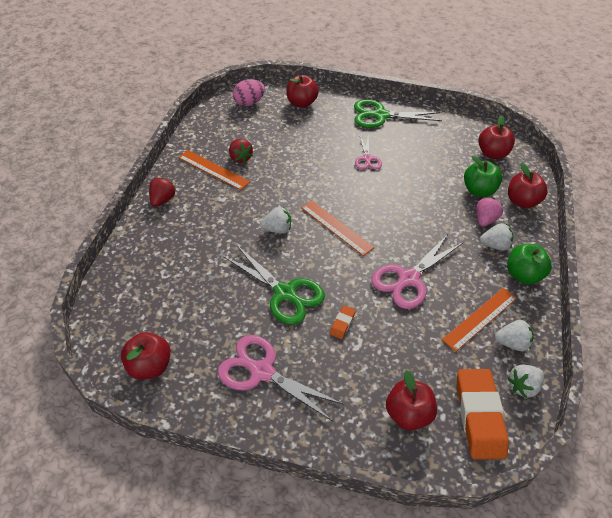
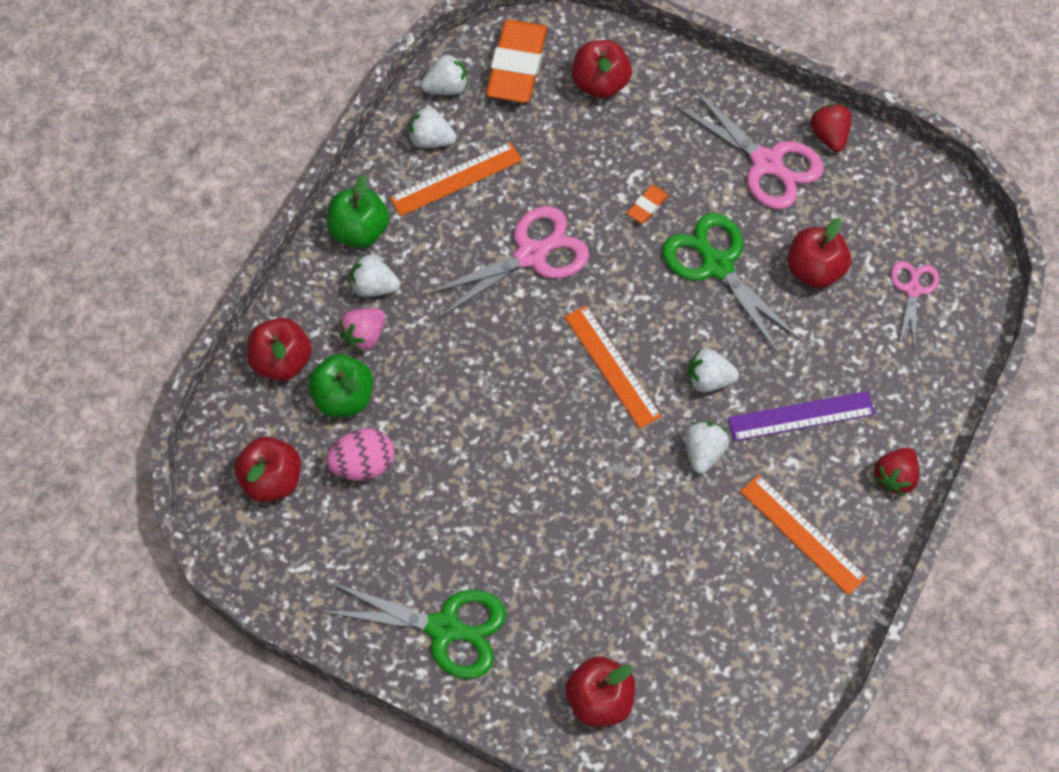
camera: 165 degrees left, 15 degrees up
red apple [121,332,171,380] -> red apple moved to [787,218,851,288]
red strawberry [229,139,253,163] -> red strawberry moved to [810,104,852,152]
pink egg [233,79,265,107] -> pink egg moved to [326,429,394,481]
pink scissors [355,136,382,170] -> pink scissors moved to [891,261,939,348]
none -> white strawberry [685,421,729,474]
none -> purple ruler [728,391,875,441]

